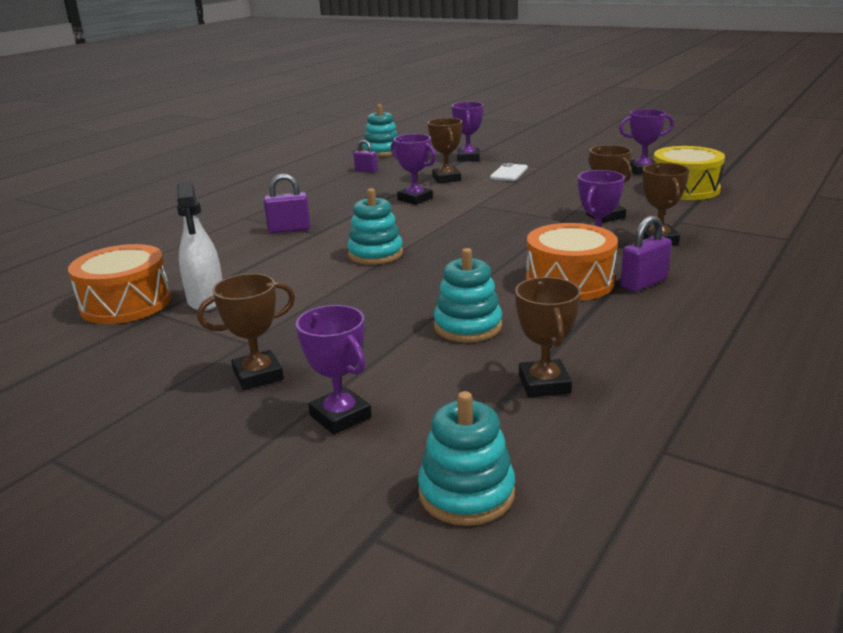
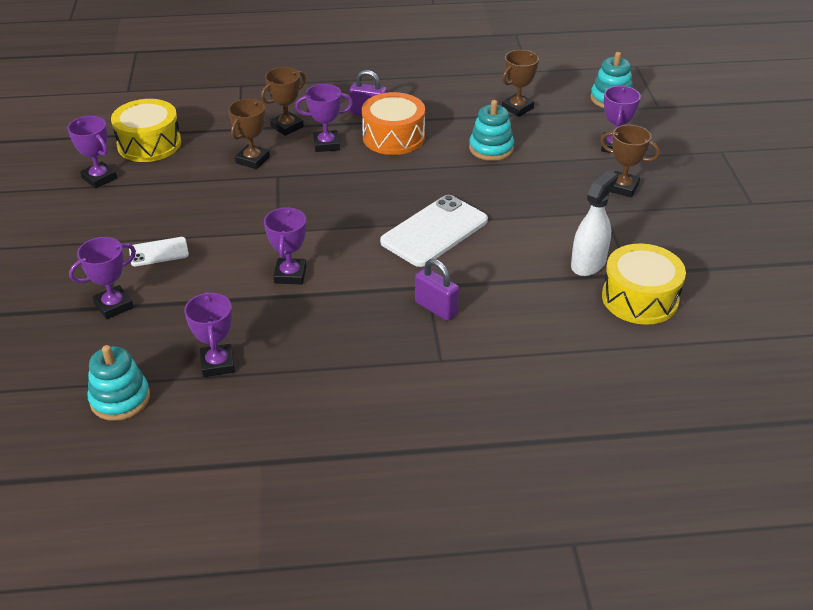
camera: 130 degrees left, 15 degrees up
orange drum [68,244,171,324] -> yellow drum [602,244,686,325]
turquoise stacking toy [347,188,403,265] -> white phone [380,195,488,267]
purple padlock [354,140,378,172] -> purple trophy [184,292,235,377]
brown trophy [428,118,462,183] -> none

